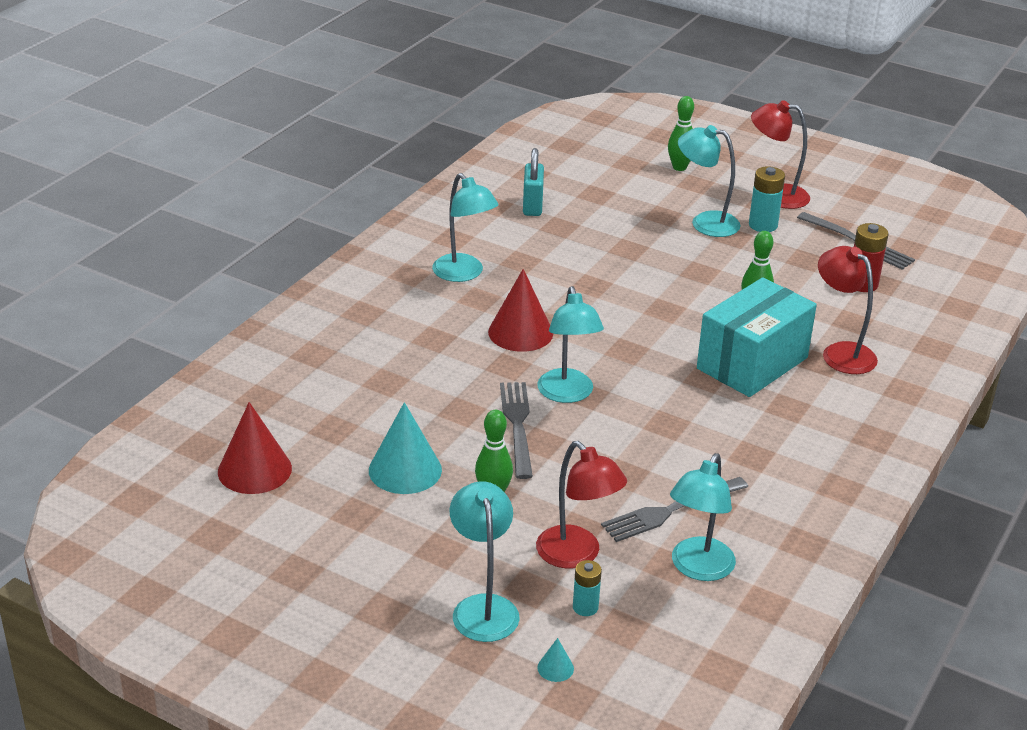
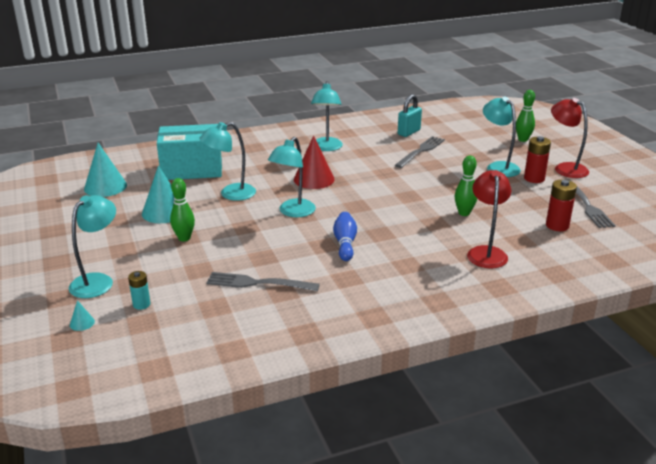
camera: 40 degrees right, 5 degrees down
red cone [218,402,292,494] -> turquoise cone [84,143,127,197]
grey fork [500,382,533,479] -> grey fork moved to [395,136,445,168]
red lamp [536,441,627,568] -> none
turquoise lamp [670,453,736,581] -> turquoise lamp moved to [199,122,256,201]
turquoise box [697,277,817,397] -> turquoise box moved to [157,124,222,180]
turquoise battery [749,166,785,232] -> red battery [524,136,551,183]
none -> blue bowling pin [333,212,357,261]

